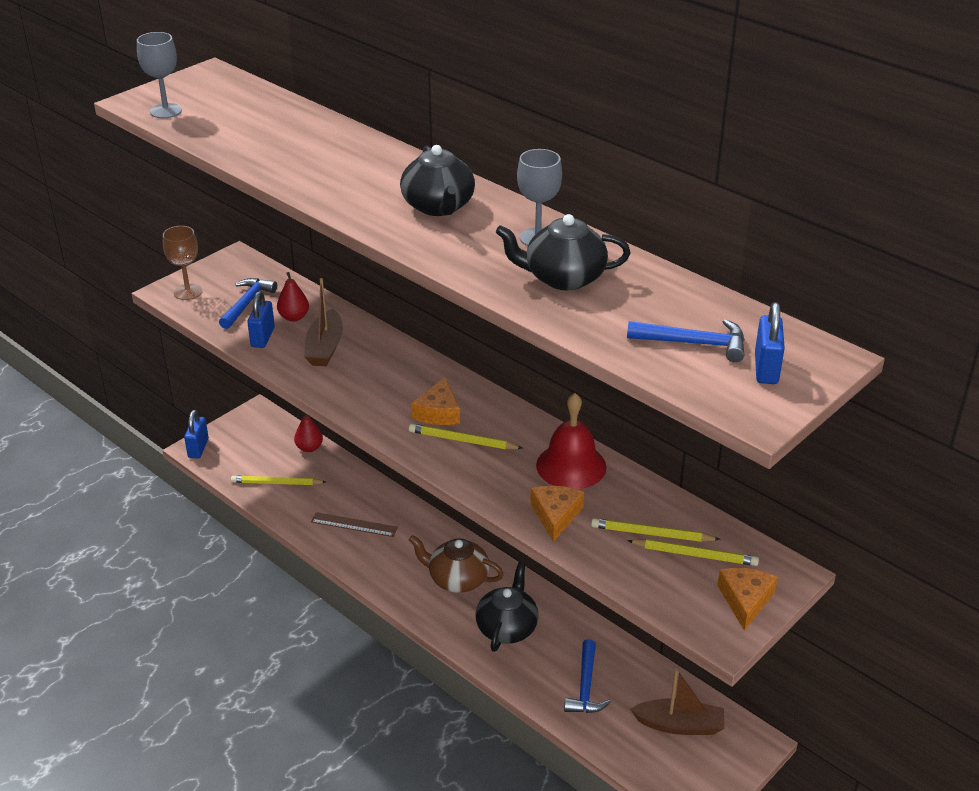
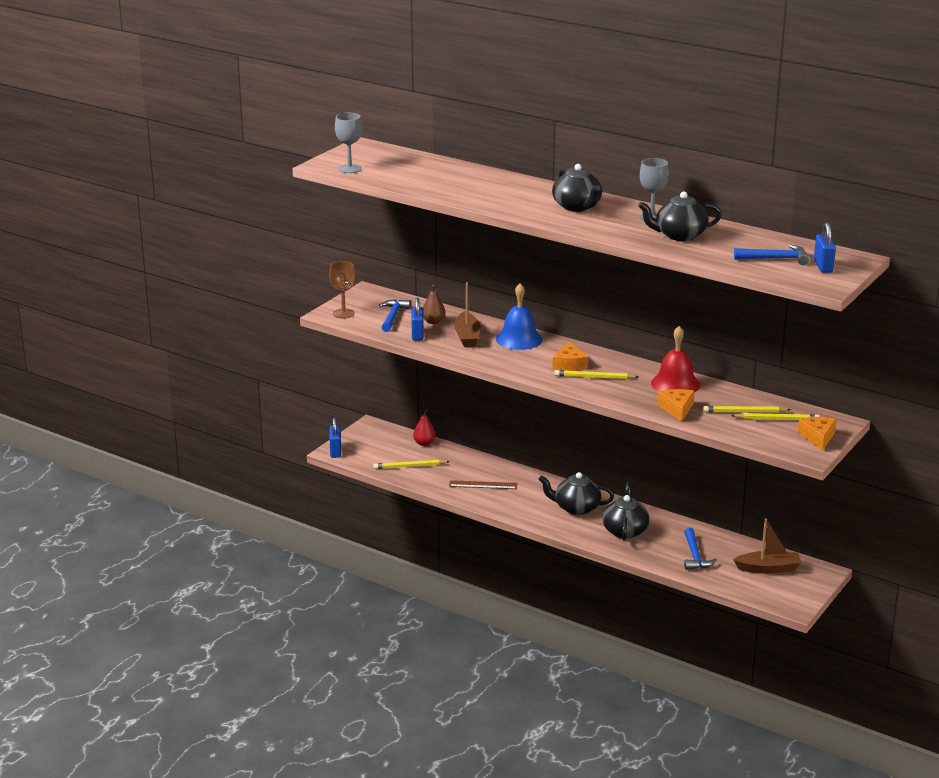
camera: 10 degrees left, 10 degrees down
red pear [277,272,309,322] -> brown pear [423,285,446,324]
brown teapot [409,535,504,593] -> black teapot [538,472,614,515]
none -> blue bell [496,283,543,350]

